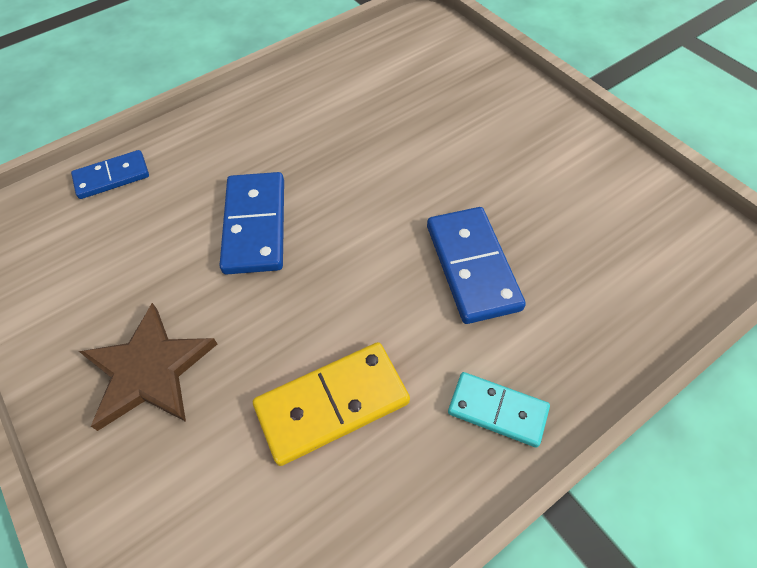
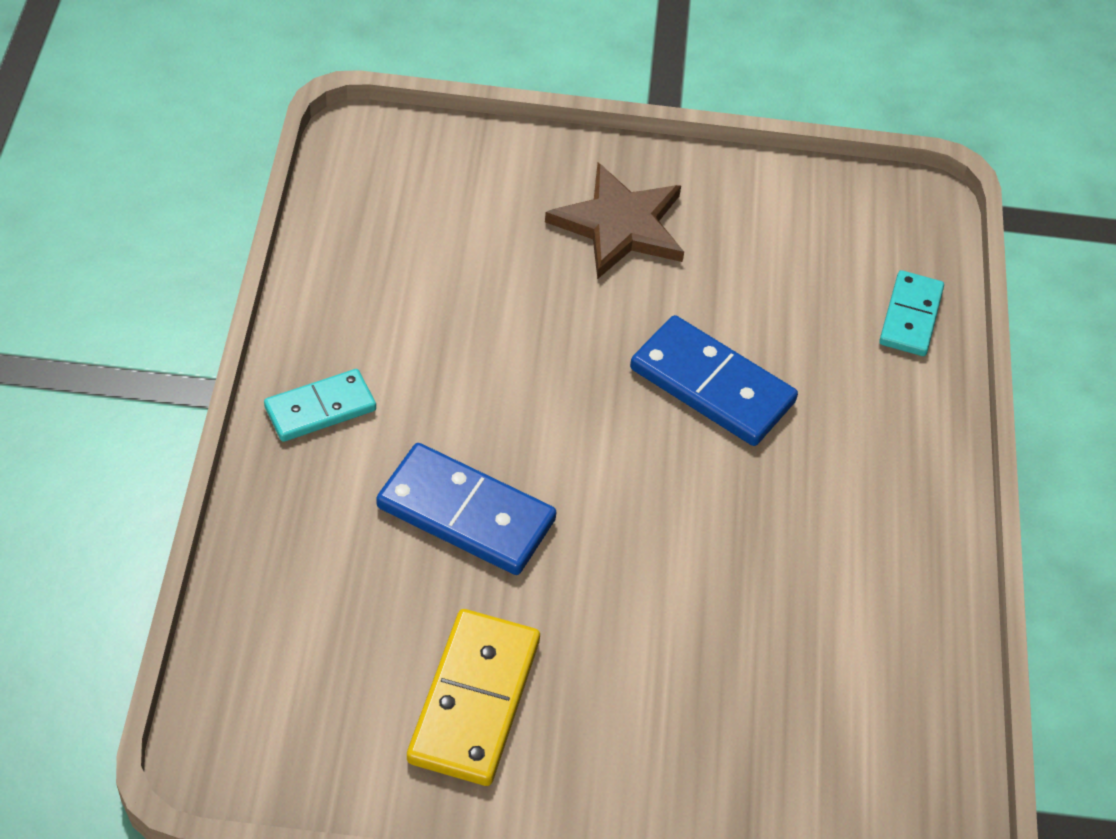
camera: 125 degrees right, 5 degrees down
blue domino [71,150,149,199] -> turquoise domino [879,270,944,356]
yellow domino [253,342,410,466] -> yellow domino moved to [407,609,540,786]

